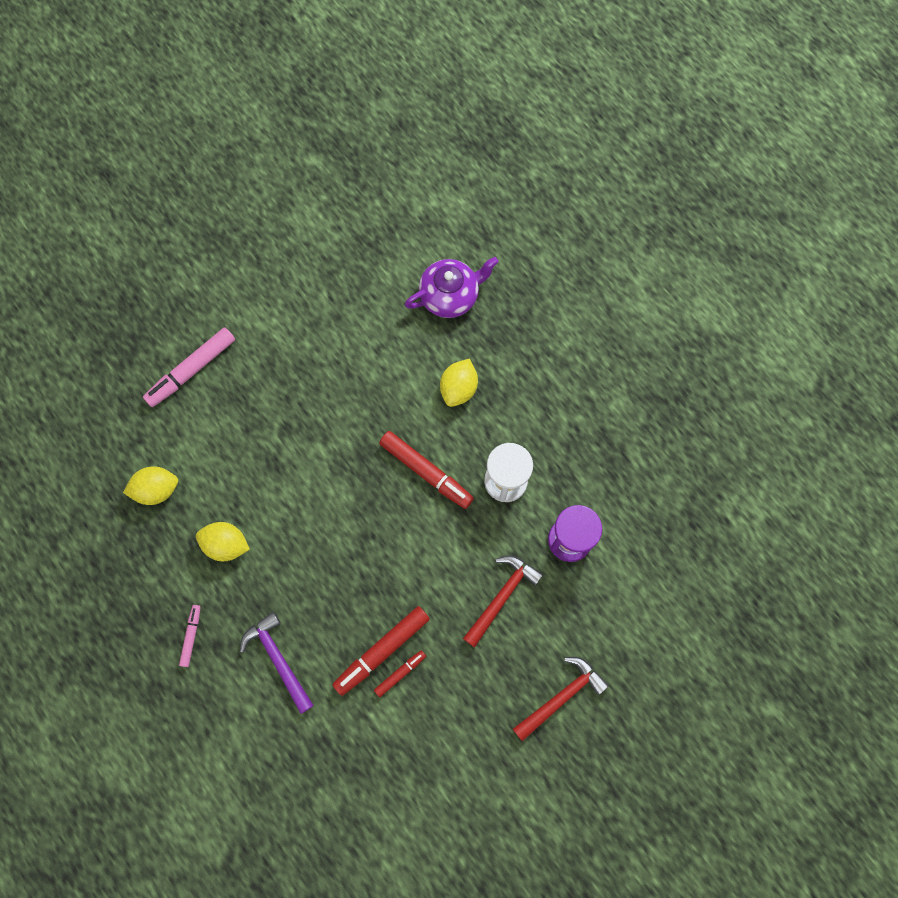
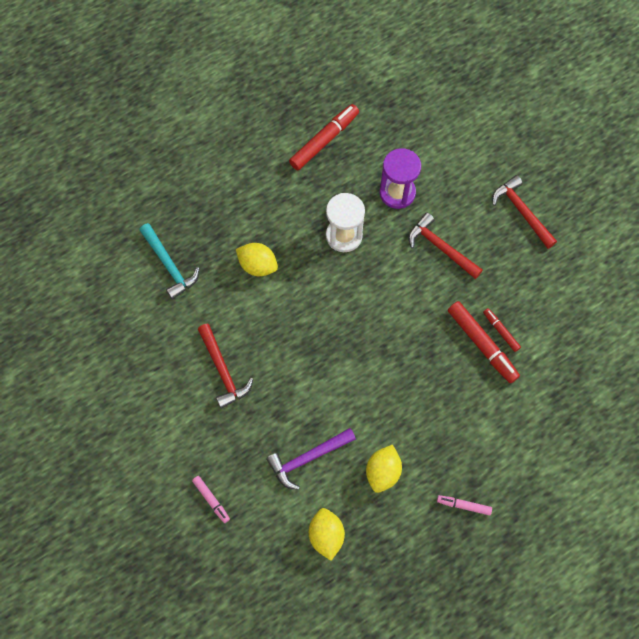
camera: 85 degrees left, 5 degrees down
pink marker [143,327,235,407] -> pink marker [192,476,230,523], size x0.53
purple hammer [240,612,314,714] -> purple hammer moved to [266,428,356,490]
red marker [379,431,474,509] -> red marker moved to [289,104,359,170]
purple teapot [405,257,498,318] -> turquoise hammer [139,223,199,299]
none -> red hammer [198,324,253,409]

